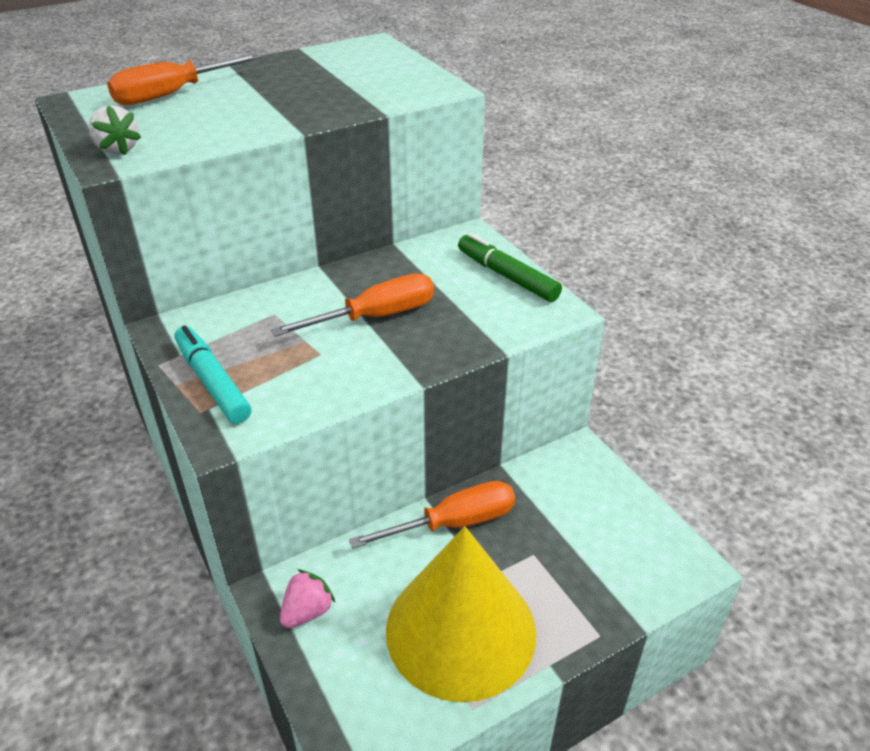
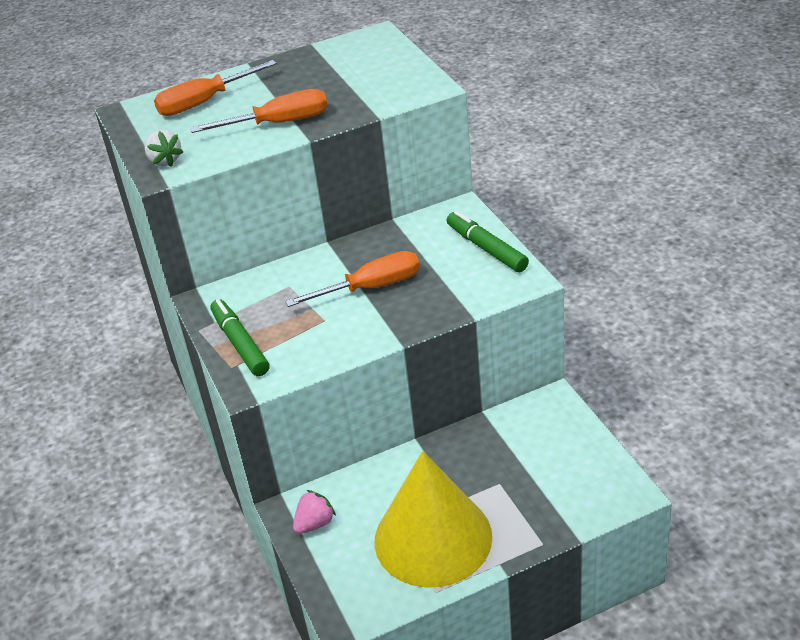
camera: 10 degrees right, 0 degrees up
turquoise marker [174,326,251,424] -> green marker [210,299,269,376]
orange screwdriver [349,481,515,549] -> orange screwdriver moved to [191,89,328,133]

